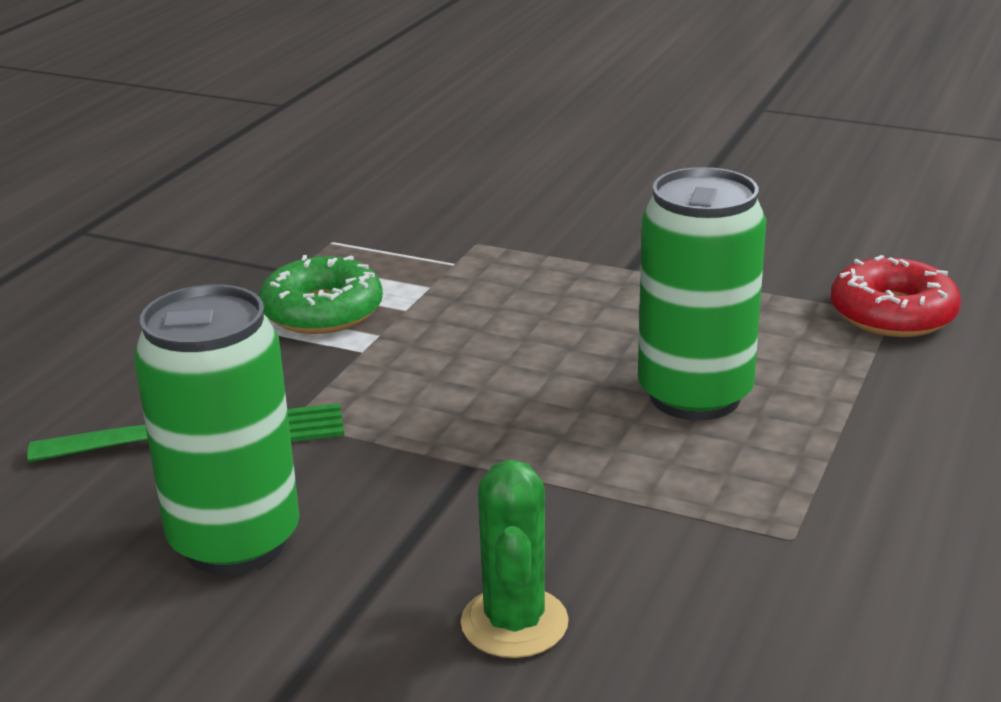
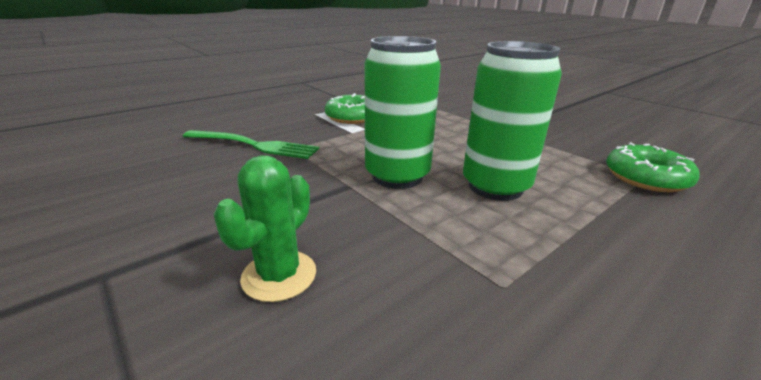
camera: 25 degrees right, 0 degrees up
green can [134,284,300,574] -> green can moved to [365,36,441,189]
red donut [831,255,961,337] -> green donut [606,142,700,192]

